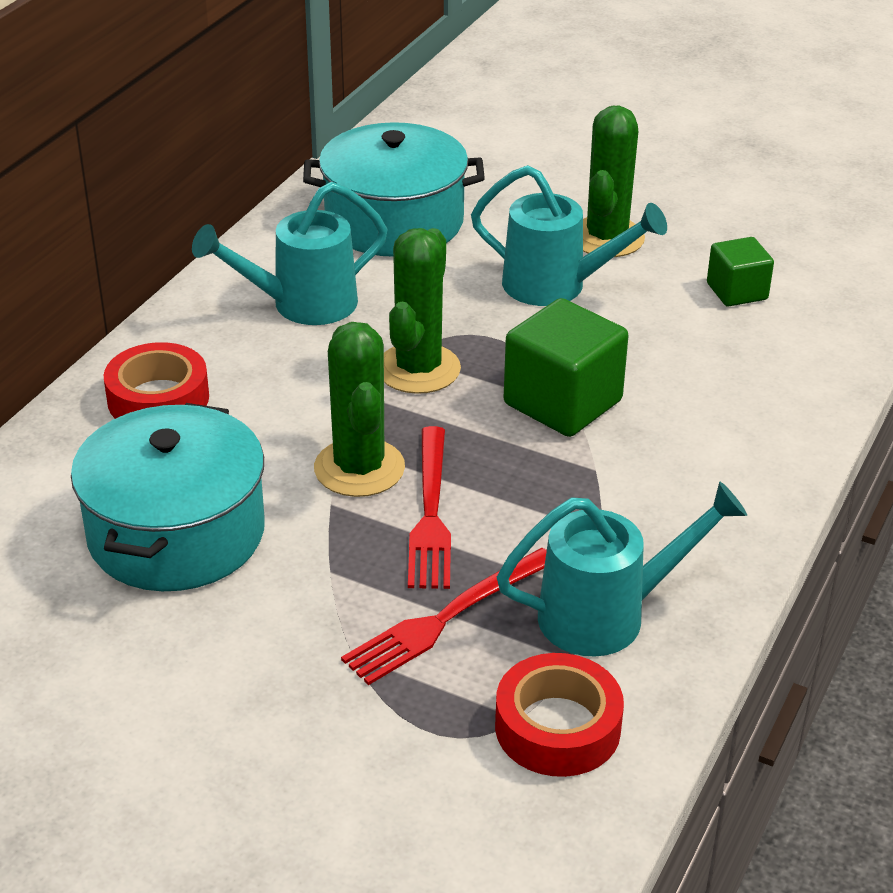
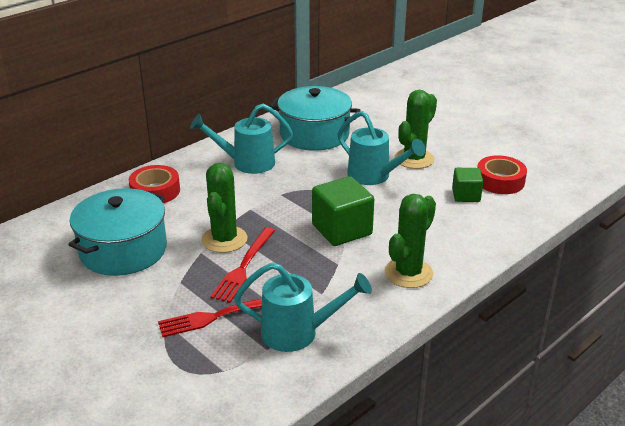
camera: 20 degrees right, 5 degrees down
green cactus [384,228,461,394] -> green cactus moved to [384,194,436,288]
red tape [495,653,624,777] -> red tape moved to [477,155,527,194]

